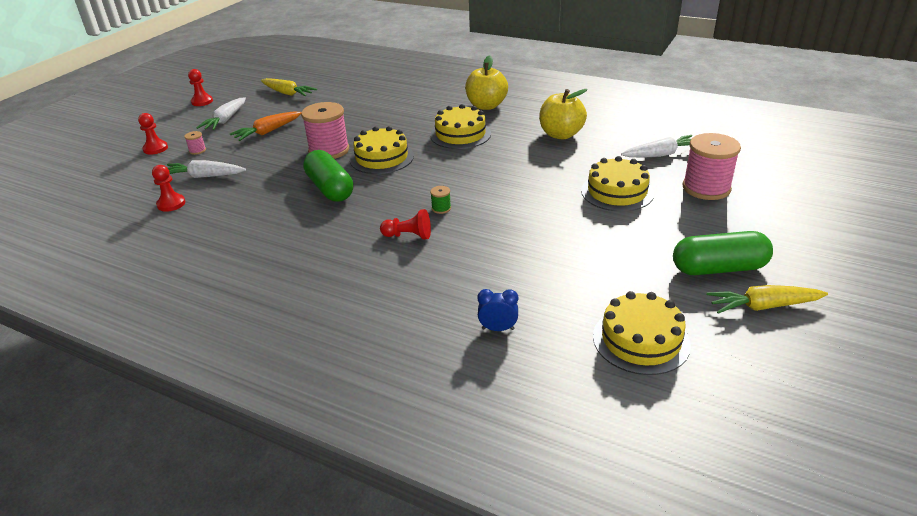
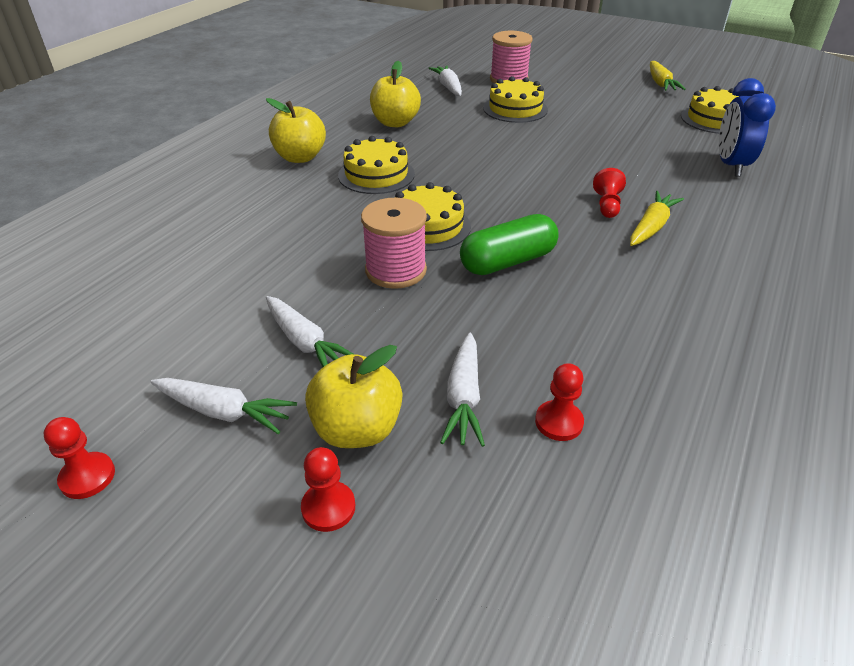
camera: 90 degrees left, 5 degrees up
pink spool [184,131,206,155] -> yellow apple [305,345,403,448]
orange carrot [230,111,302,141] -> white carrot [266,296,353,367]
yellow carrot [261,78,317,96] -> yellow carrot moved to [630,191,684,246]
green spool [430,186,451,214] -> none
blue clock [477,289,518,331] -> blue clock [719,78,776,177], size x1.99
green capsule [673,231,773,275] -> none

